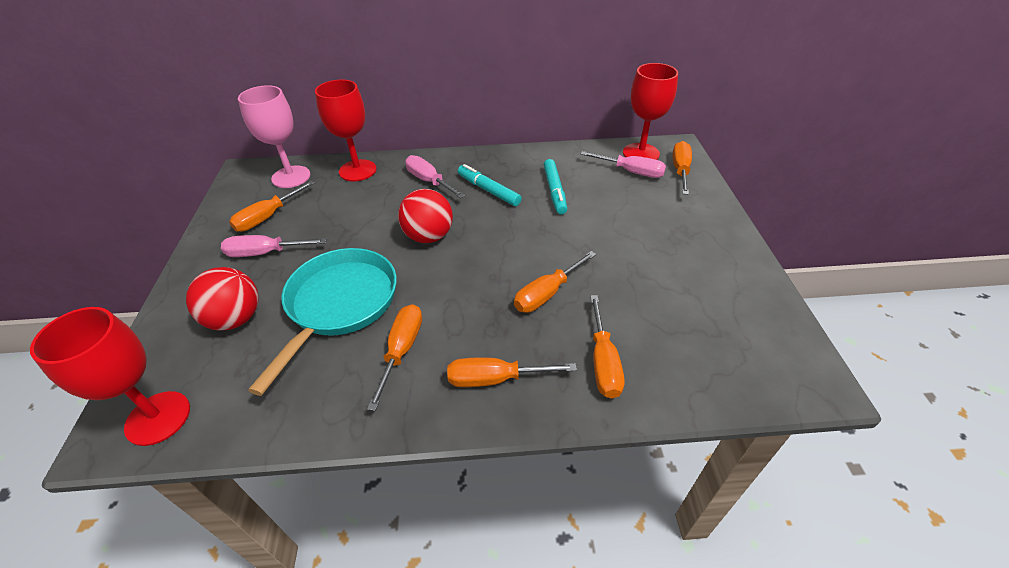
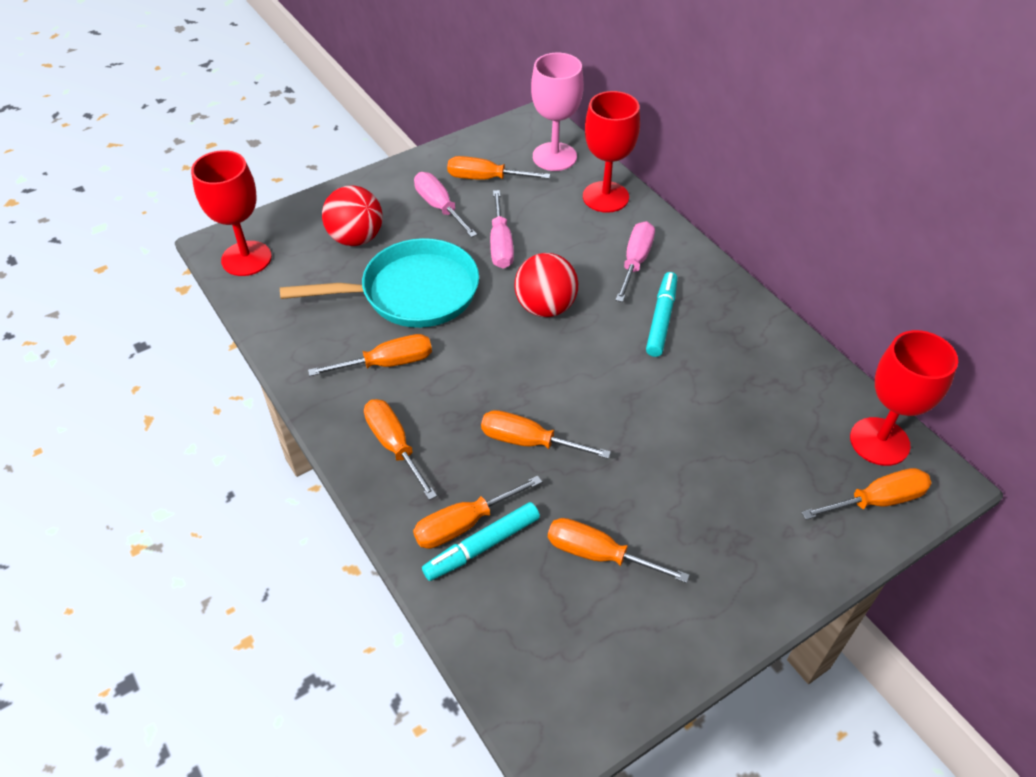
camera: 60 degrees right, 5 degrees up
turquoise marker [543,159,567,214] -> turquoise marker moved to [422,502,540,581]
pink screwdriver [581,151,666,178] -> pink screwdriver moved to [490,190,514,269]
none -> orange screwdriver [548,518,689,583]

